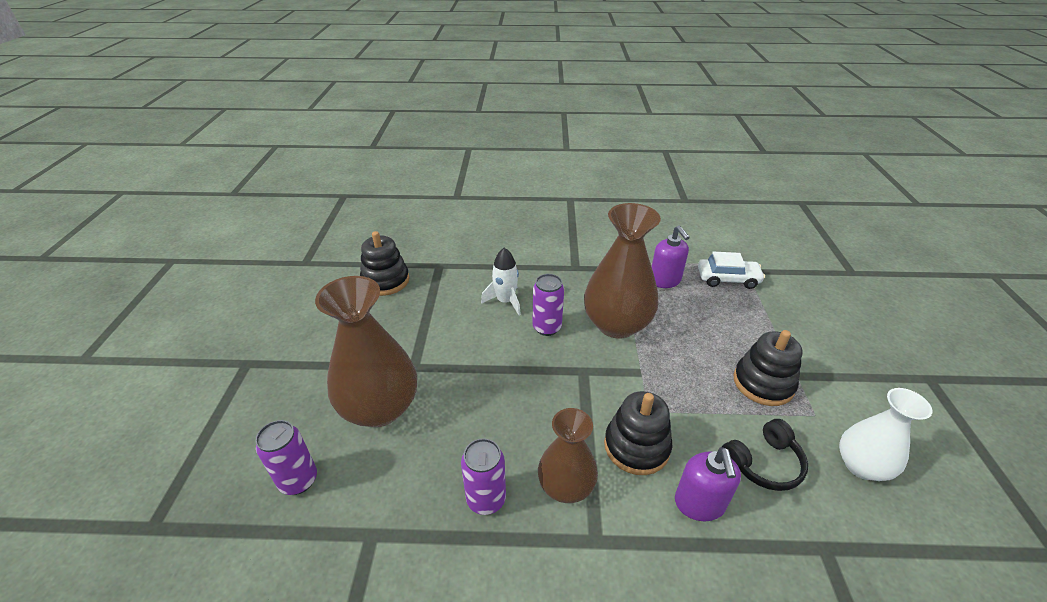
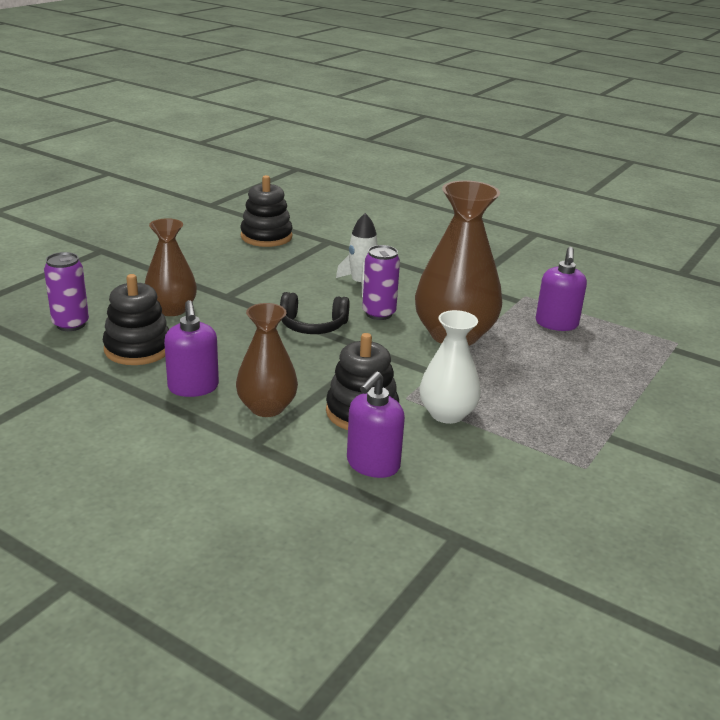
camera: 30 degrees right, 10 degrees down
brown vase [315,276,417,427] -> brown vase [145,218,197,316], size x0.61
purple can [461,438,506,515] -> purple soap dispenser [164,300,219,397]
white car [698,252,765,289] -> none
black headphones [722,419,808,491] -> black headphones moved to [280,292,350,334]
black stacking toy [733,330,803,406] -> black stacking toy moved to [103,274,169,365]
white vase [839,388,932,481] -> white vase moved to [419,310,481,424]

